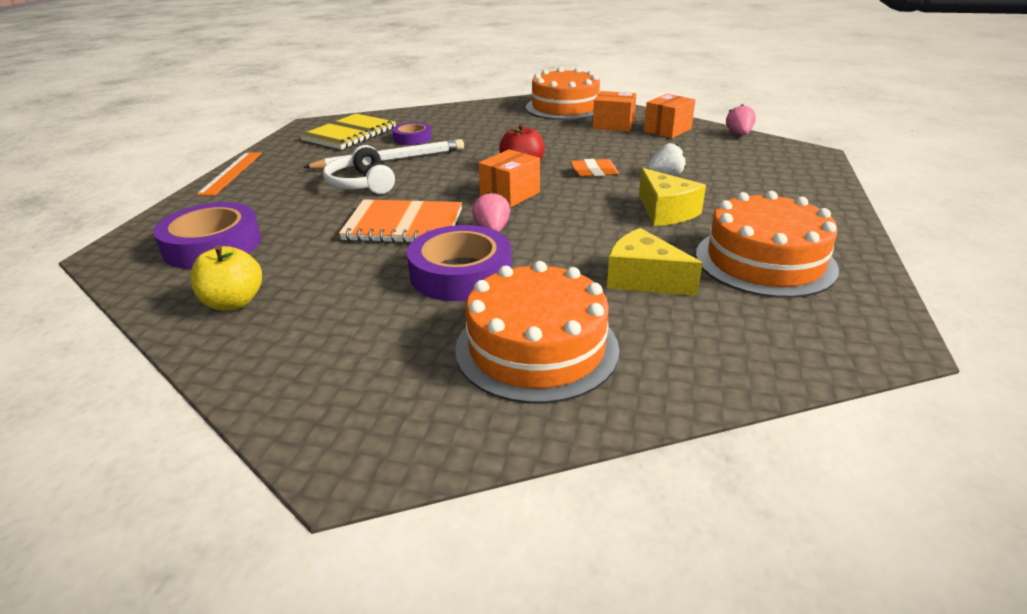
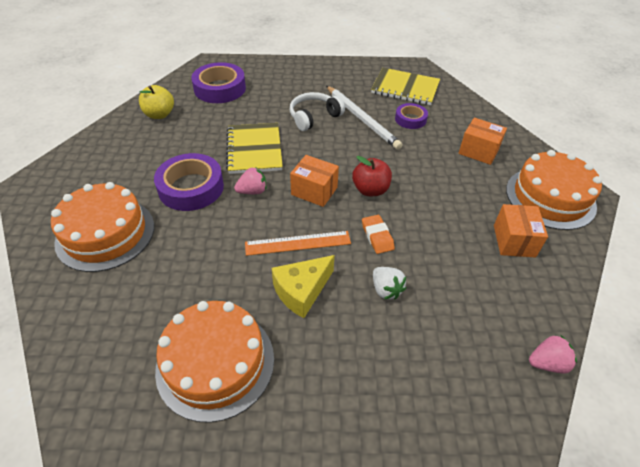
camera: 75 degrees right, 15 degrees up
orange ruler [196,153,262,196] -> orange ruler moved to [245,231,351,256]
orange notebook [339,199,462,243] -> yellow notebook [226,123,283,174]
yellow cheese [607,228,703,296] -> none
orange box [644,94,695,138] -> orange box moved to [458,118,507,165]

